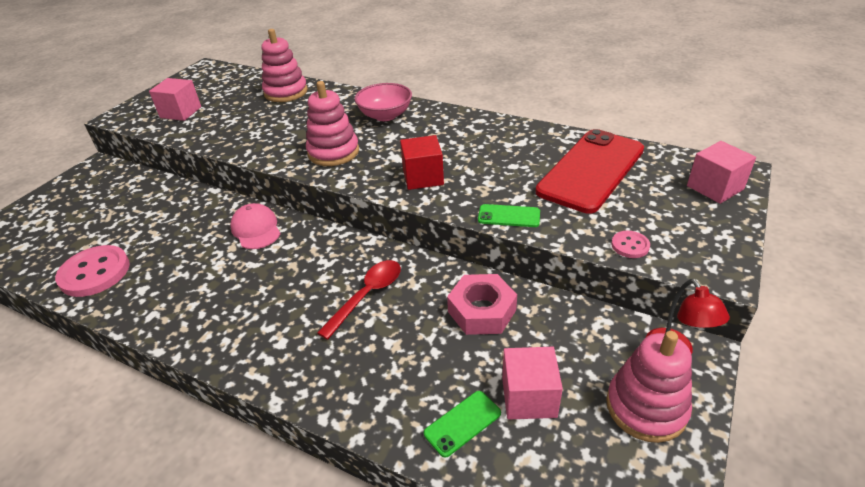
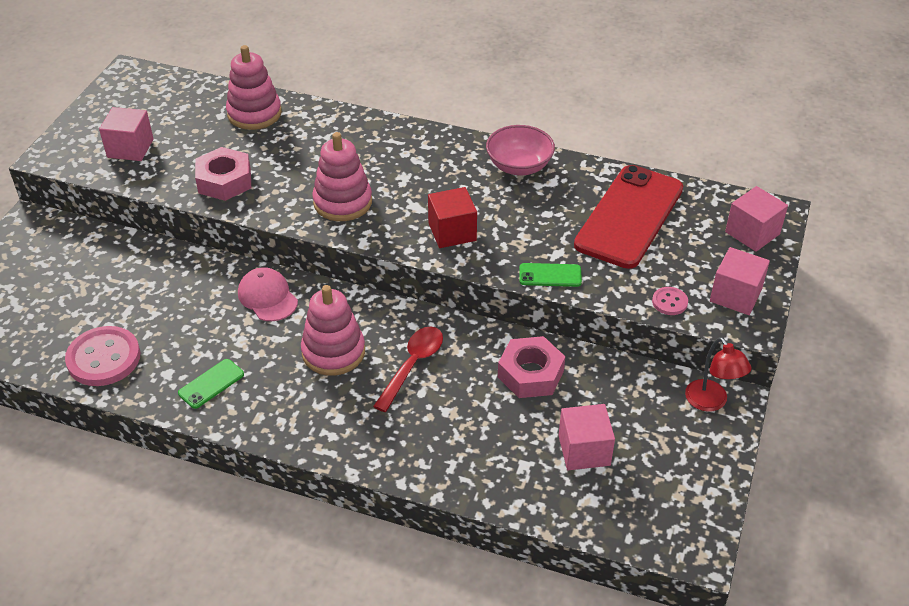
camera: 10 degrees left, 5 degrees up
pink bowl [355,83,412,121] -> pink bowl moved to [486,125,555,175]
green phone [424,391,501,457] -> green phone moved to [178,359,244,409]
pink stacking toy [606,331,692,443] -> pink stacking toy moved to [301,285,365,376]
none -> pink nut [195,147,251,201]
none -> pink cube [710,247,770,315]

